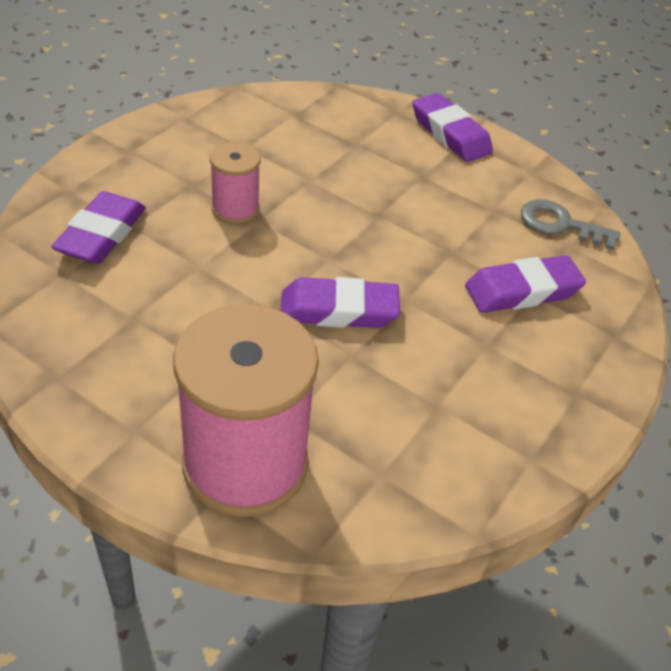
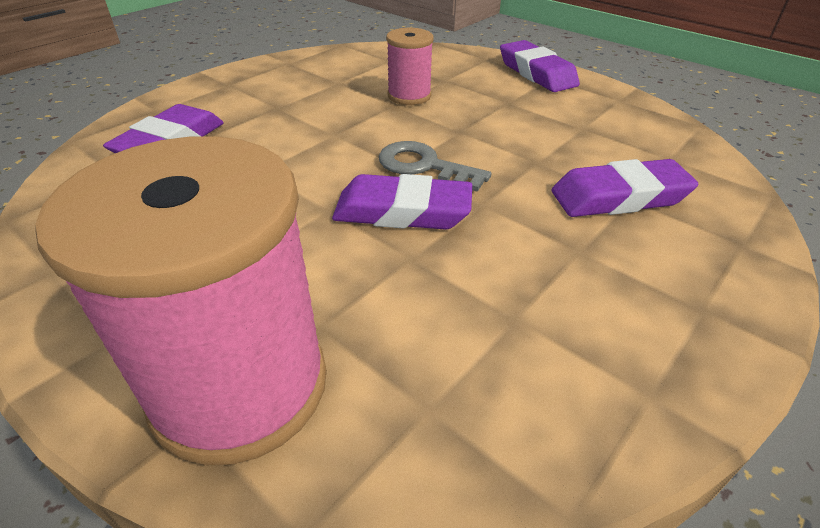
camera: 10 degrees right, 5 degrees down
pink spool [210,142,260,224] -> pink spool moved to [386,28,434,105]
grey key [521,199,620,250] -> grey key moved to [379,141,491,192]

